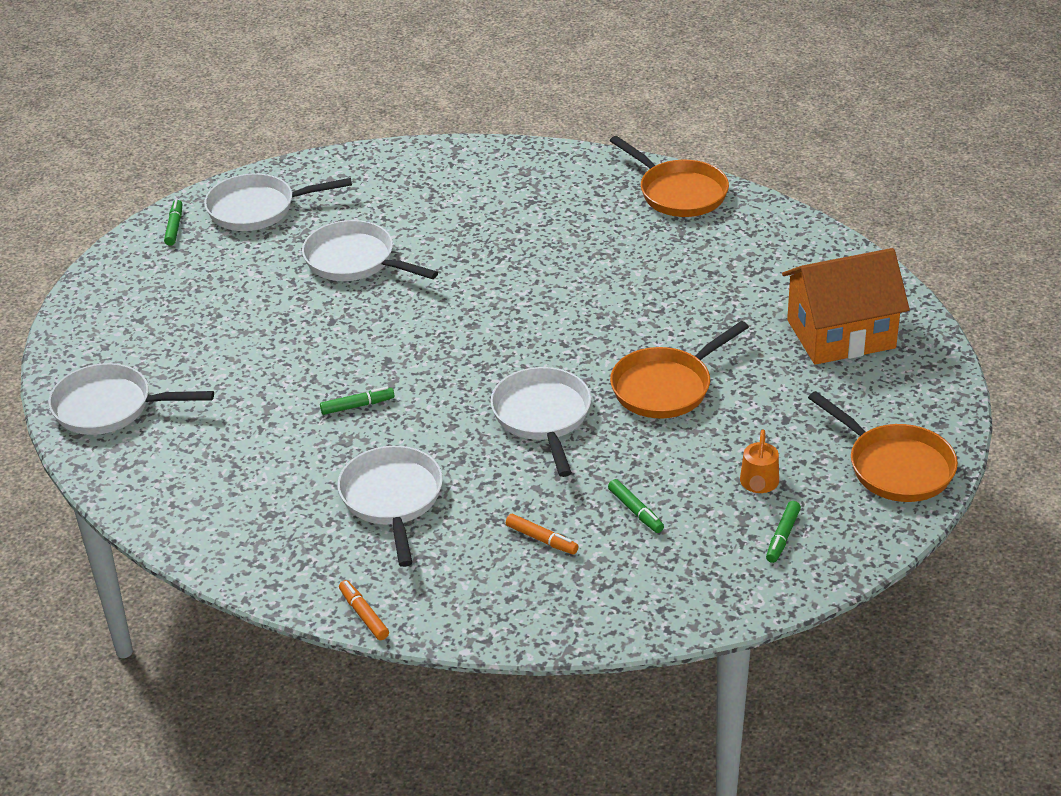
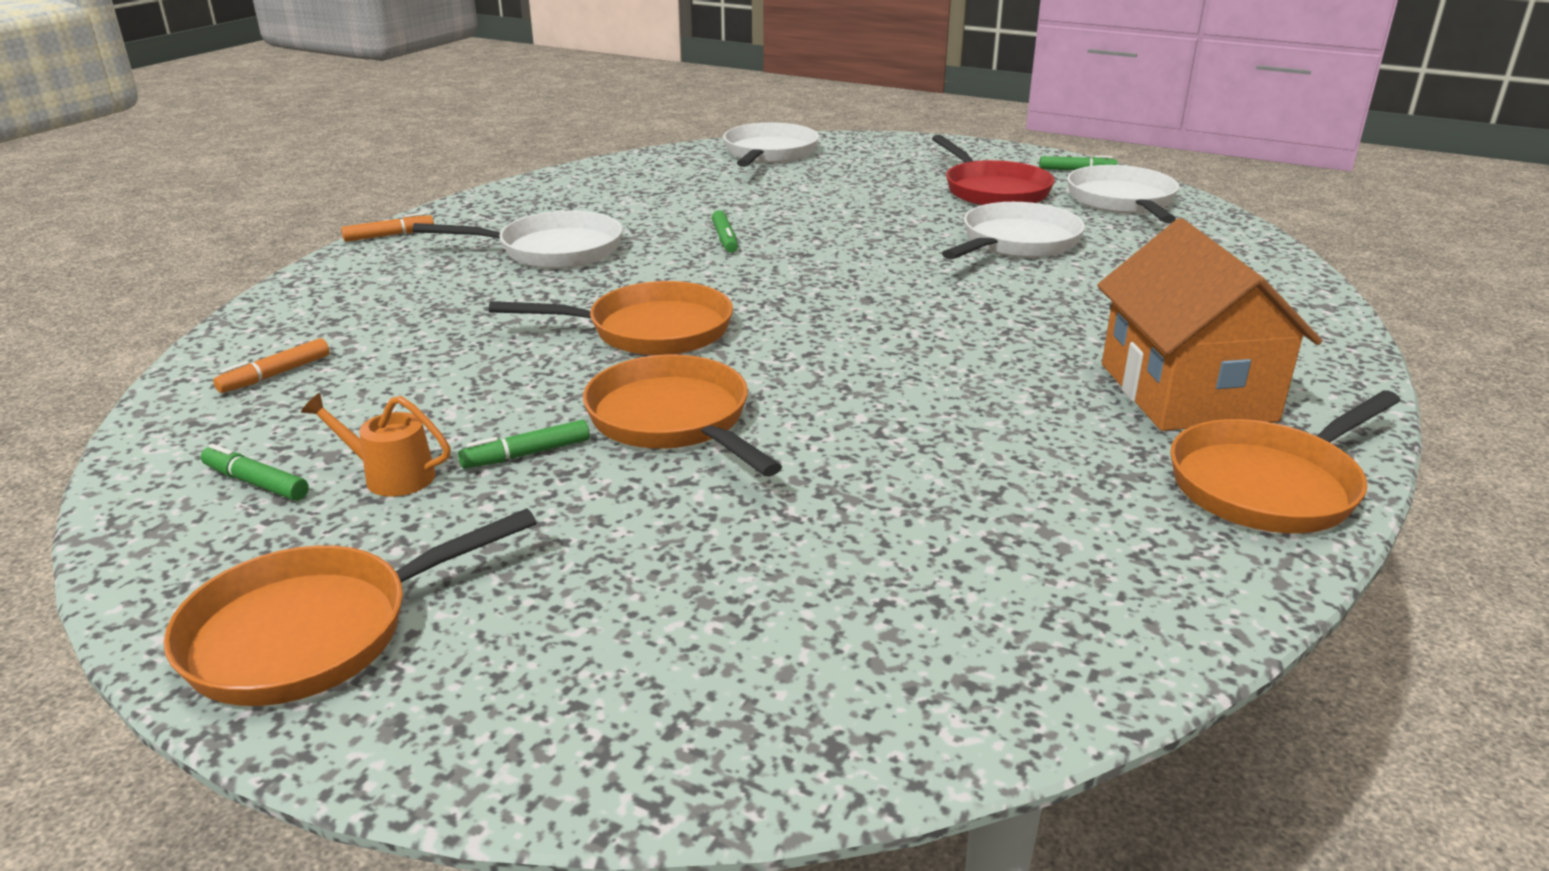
camera: 95 degrees right, 10 degrees down
white pan [490,367,591,477] -> orange pan [489,281,733,356]
orange marker [506,514,579,555] -> orange marker moved to [213,338,330,393]
green marker [608,479,664,533] -> green marker moved to [458,420,590,469]
orange house [782,248,910,365] -> orange house moved to [1097,218,1322,431]
none -> red pan [932,135,1055,206]

